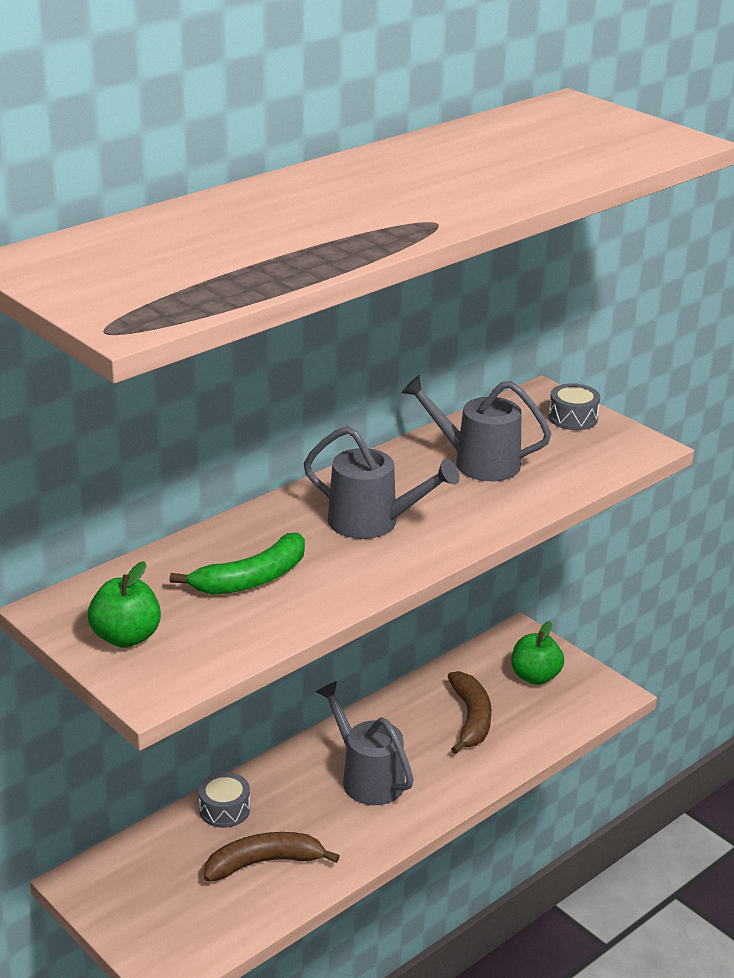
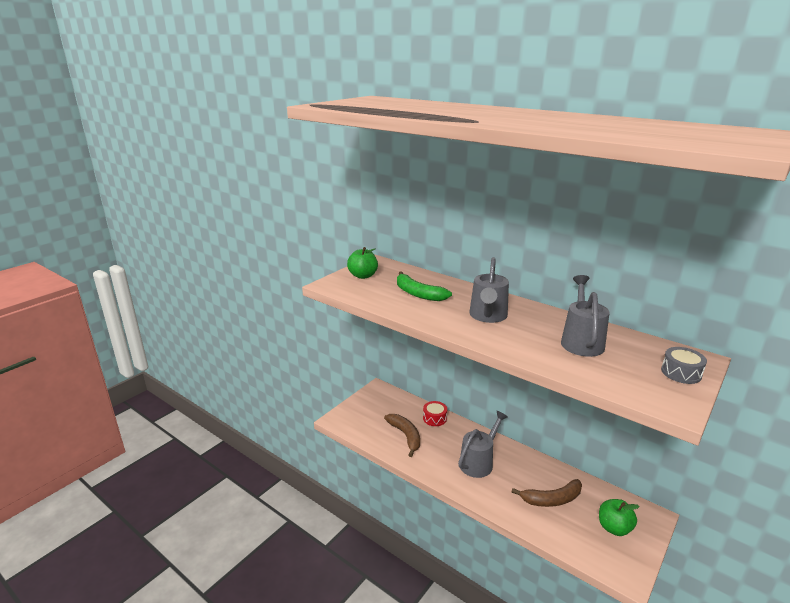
camera: 80 degrees right, 5 degrees down
grey drum [199,772,250,828] -> red drum [423,401,447,426]

